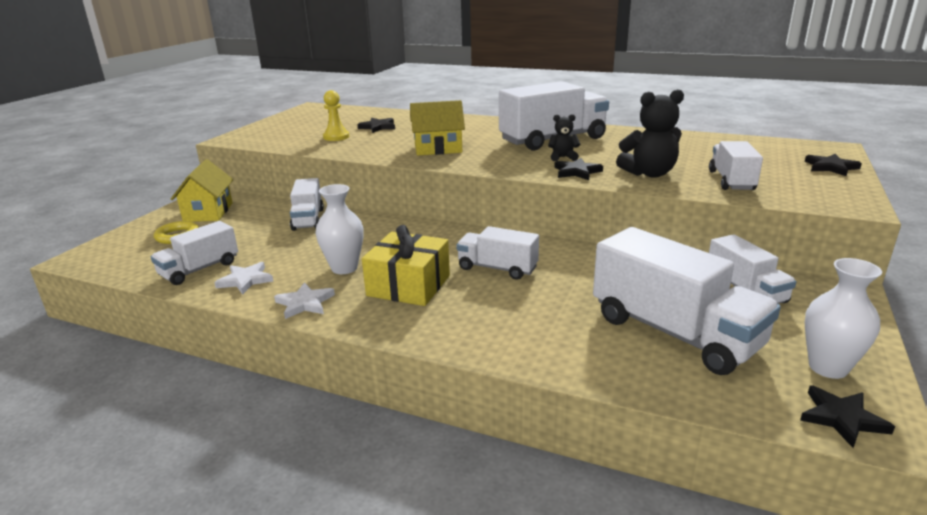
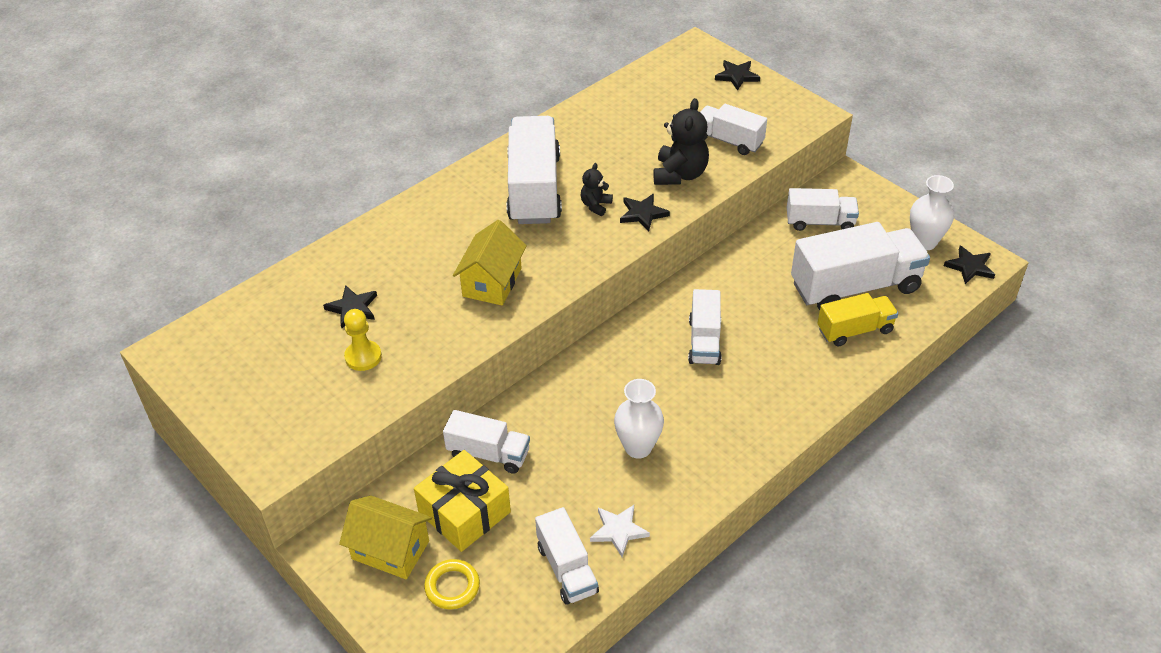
camera: 65 degrees left, 20 degrees up
white star [274,282,335,319] -> none
yellow gift [362,225,450,306] -> yellow gift moved to [414,450,511,552]
white truck [456,226,539,280] -> white truck turned 45 degrees counterclockwise [688,289,722,365]
none -> yellow truck [818,293,898,346]

